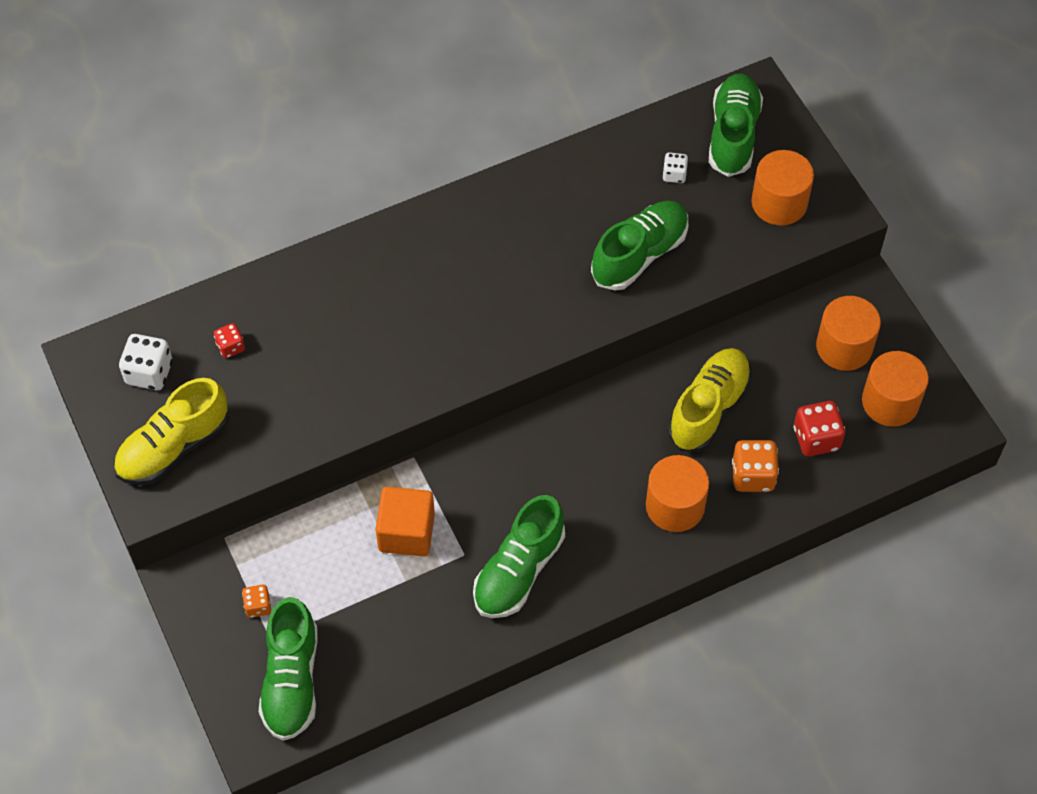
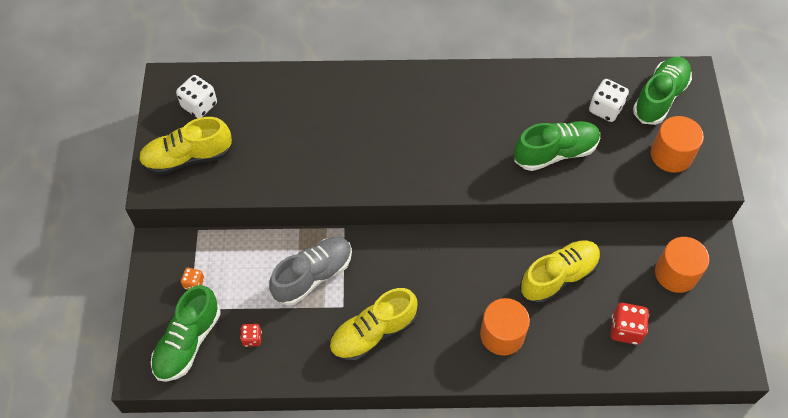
camera: 25 degrees right, 0 degrees up
red dice [214,323,245,358] -> red dice moved to [240,324,262,347]
orange cube [376,487,435,556] -> grey shoe [269,237,352,306]
green shoe [473,495,565,618] -> yellow shoe [329,288,418,362]
white dice [663,152,688,183] -> white dice [589,79,629,122], size x1.70
orange dice [732,440,779,492] -> none
orange cylinder [862,351,929,427] -> none

